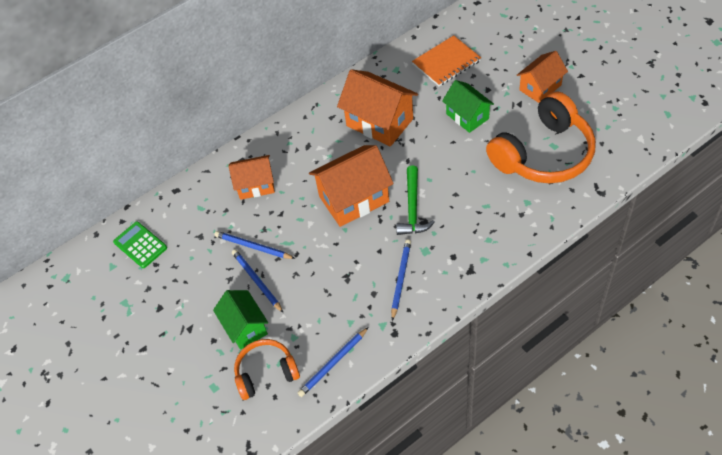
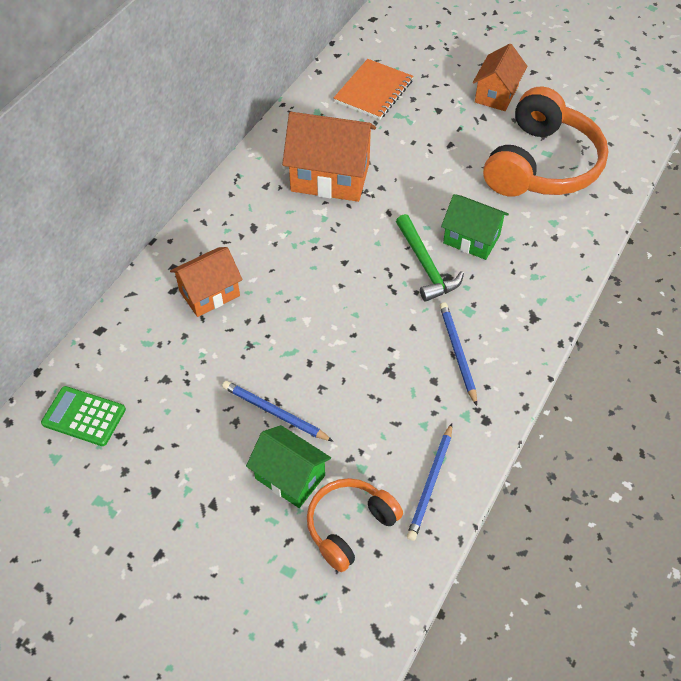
camera: 30 degrees left, 0 degrees up
blue pencil [214,231,295,259] -> none
orange house [309,145,394,227] -> none
green house [442,80,494,133] -> green house moved to [441,194,509,260]

